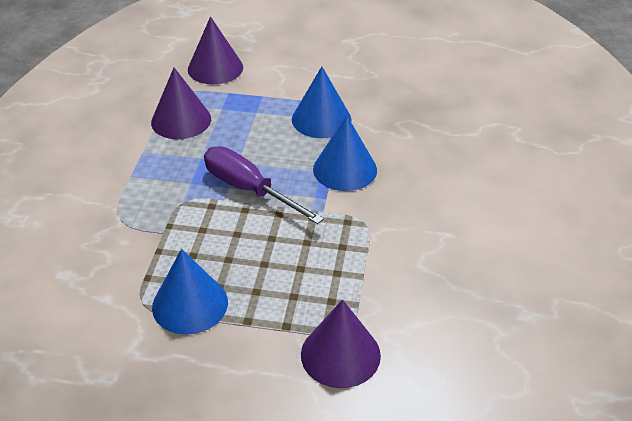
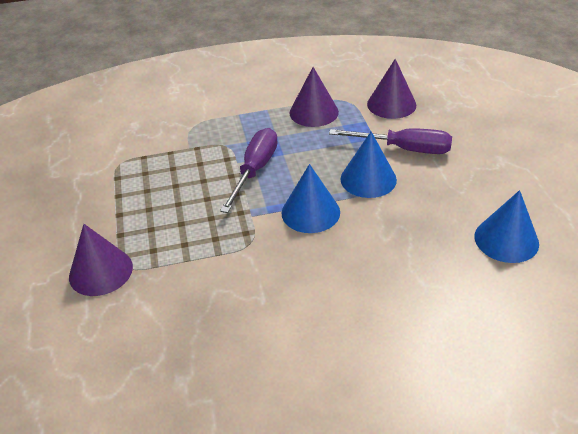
camera: 70 degrees right, 0 degrees up
blue cone [152,249,228,335] -> blue cone moved to [475,190,539,263]
none -> purple screwdriver [329,128,452,154]

